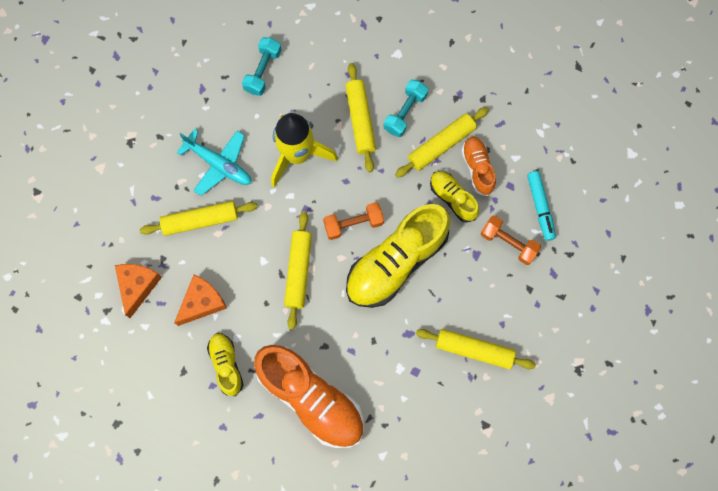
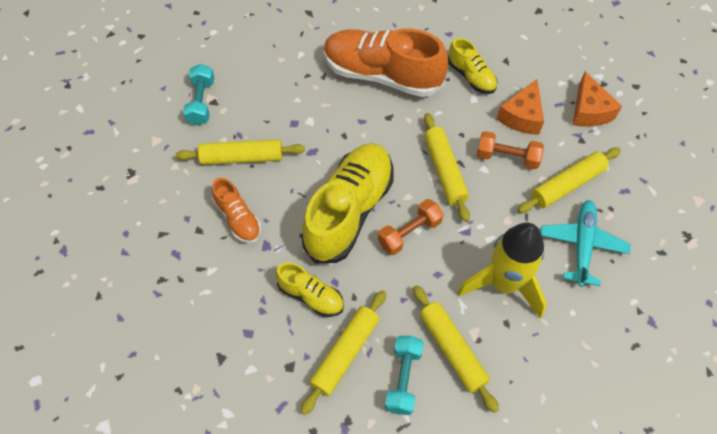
camera: 160 degrees right, 15 degrees down
turquoise plane [177,129,251,196] -> turquoise plane turned 90 degrees clockwise [541,200,631,287]
turquoise dumbbell [242,37,281,96] -> turquoise dumbbell moved to [183,64,214,125]
orange shoe [461,137,496,196] -> orange shoe moved to [212,178,261,243]
orange dumbbell [481,216,541,265] -> orange dumbbell moved to [477,131,544,169]
turquoise marker [527,171,556,241] -> none

